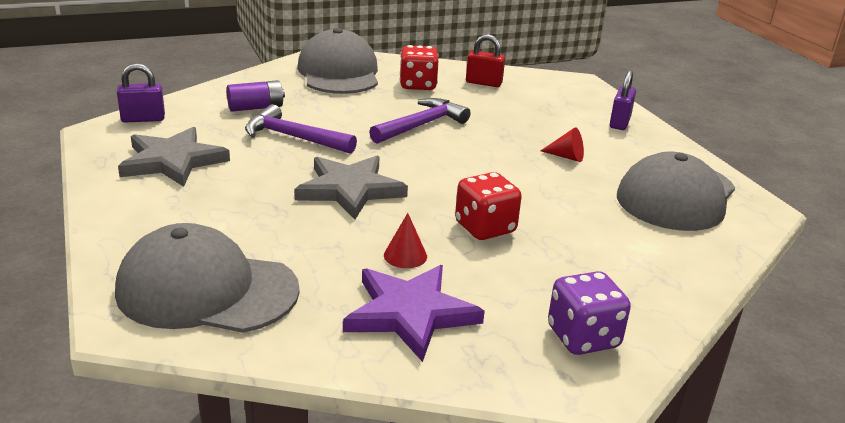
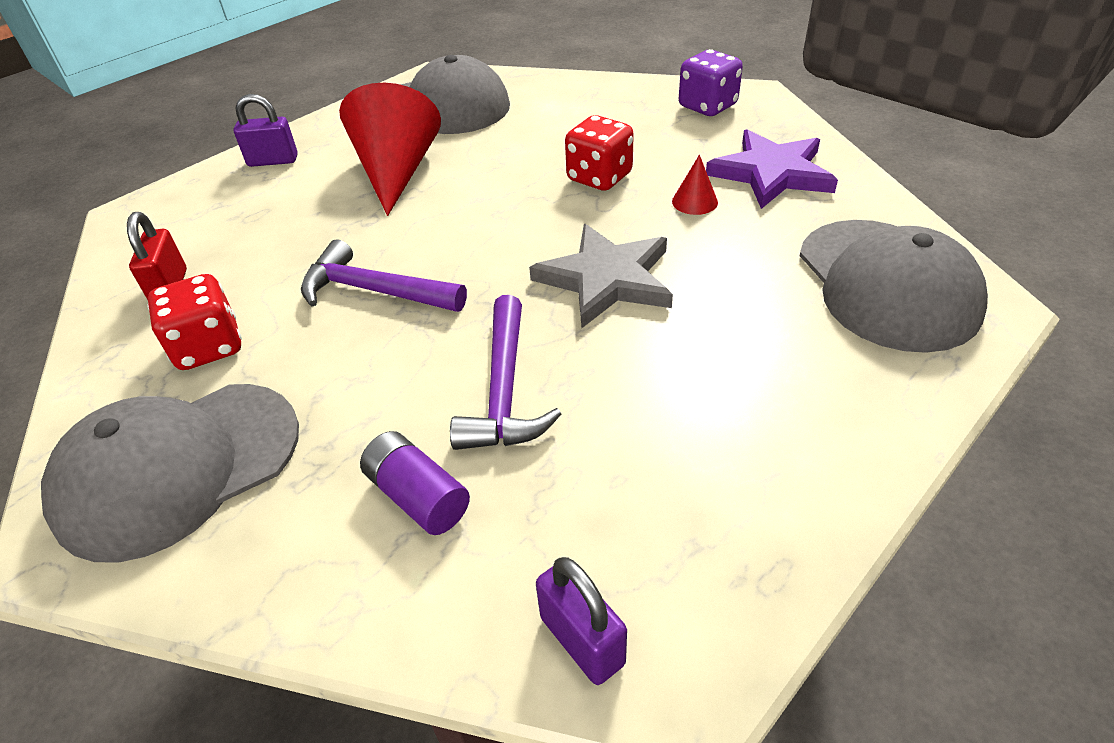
camera: 110 degrees left, 15 degrees up
grey star [118,127,230,187] -> none
red cone [540,127,584,162] -> red cone [339,83,441,216], size x2.34

